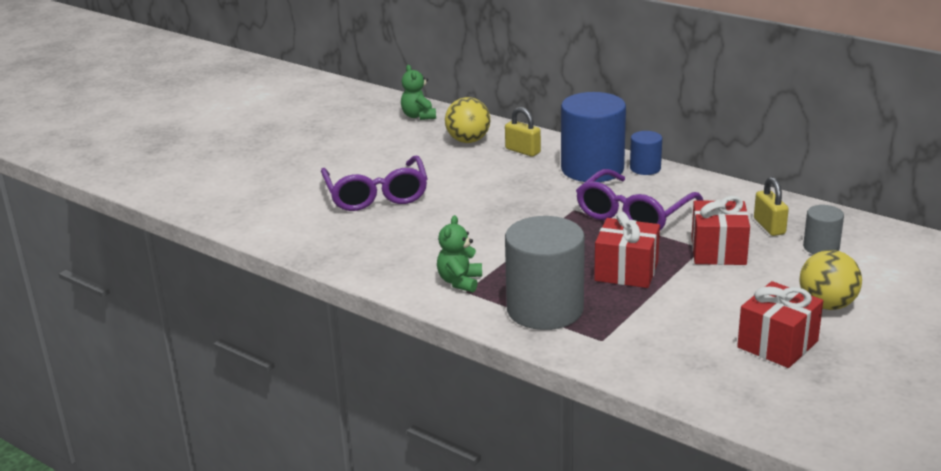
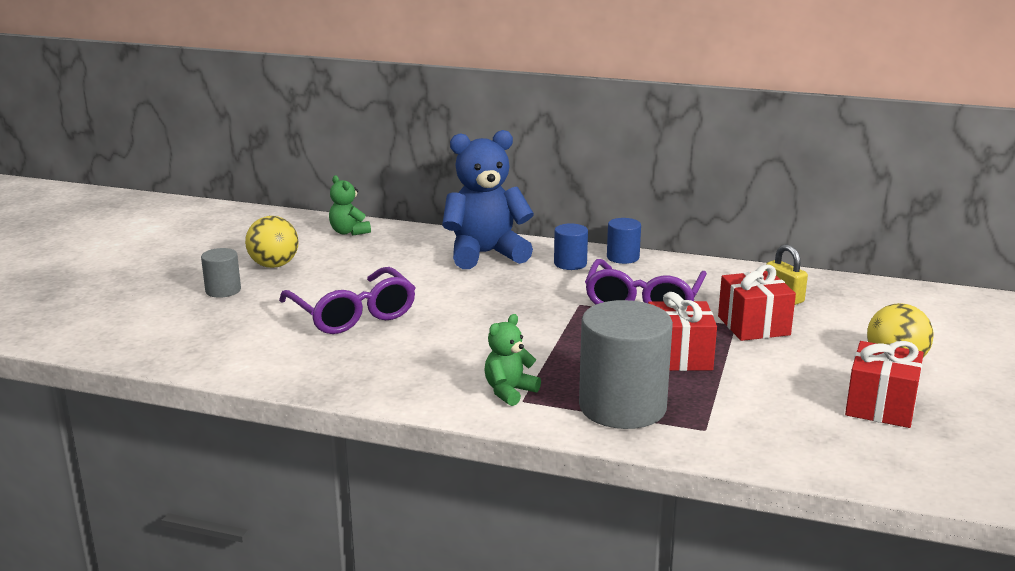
camera: 20 degrees left, 5 degrees down
green teddy bear [437,215,482,292] -> green teddy bear turned 45 degrees clockwise [485,314,541,406]
yellow ball [445,97,490,143] -> yellow ball moved to [245,216,299,268]
yellow padlock [505,107,541,157] -> blue teddy bear [442,130,534,269]
blue cylinder [561,92,626,182] -> blue cylinder [554,223,588,270], size x0.49
grey cylinder [803,205,844,254] -> grey cylinder moved to [201,248,241,298]

